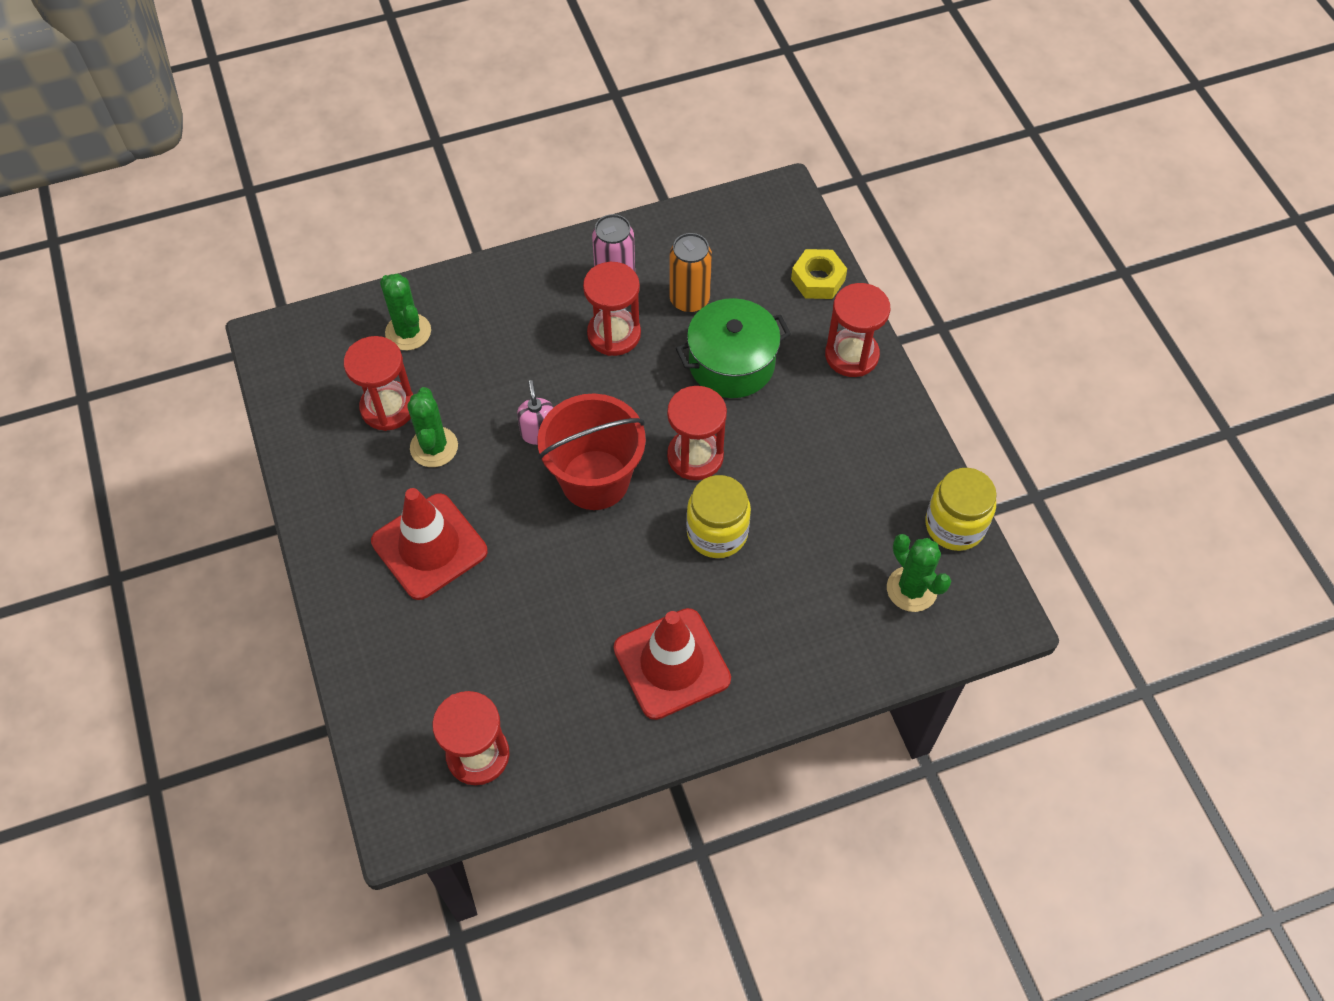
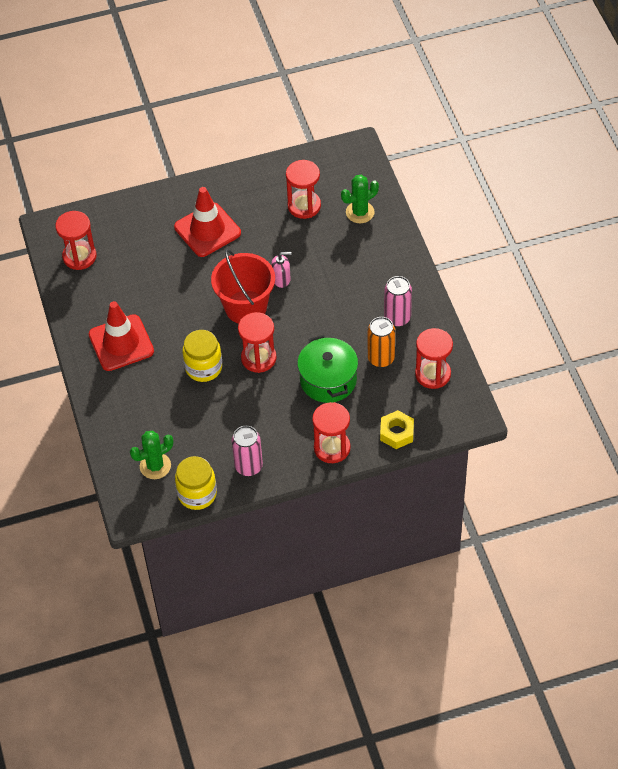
camera: 95 degrees right, 5 degrees down
green cactus [407,387,458,467] -> none
red hourglass [583,262,641,356] -> red hourglass moved to [415,328,453,389]
none -> pink can [232,426,263,476]

